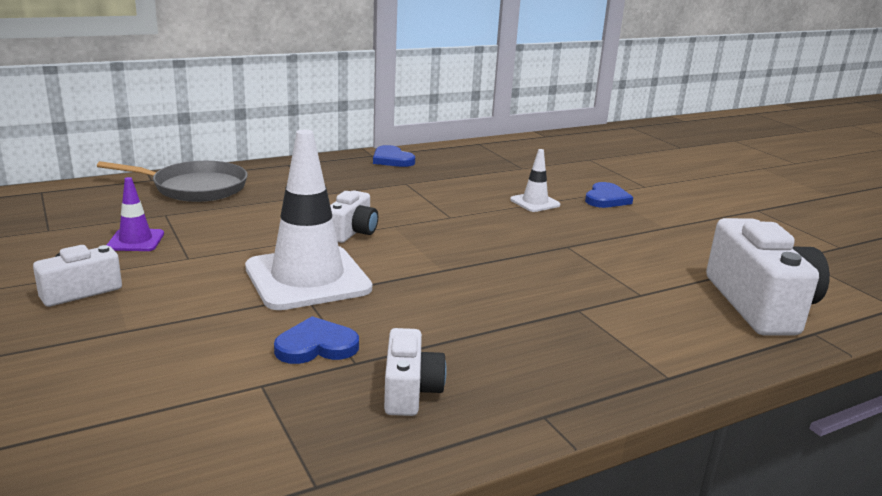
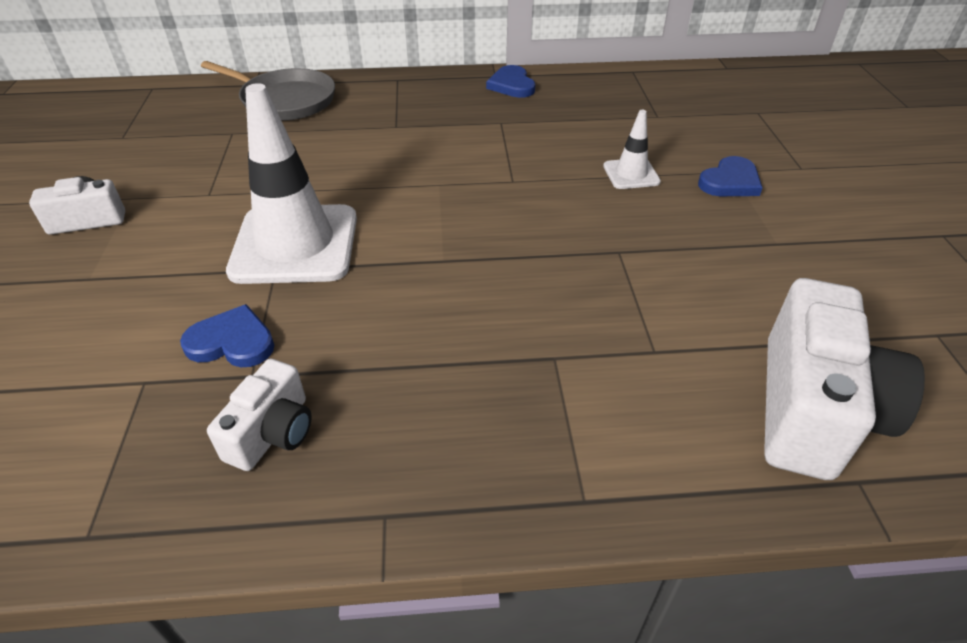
camera: 25 degrees right, 20 degrees up
purple traffic cone [107,177,164,251] -> none
white camera [330,190,378,243] -> none

